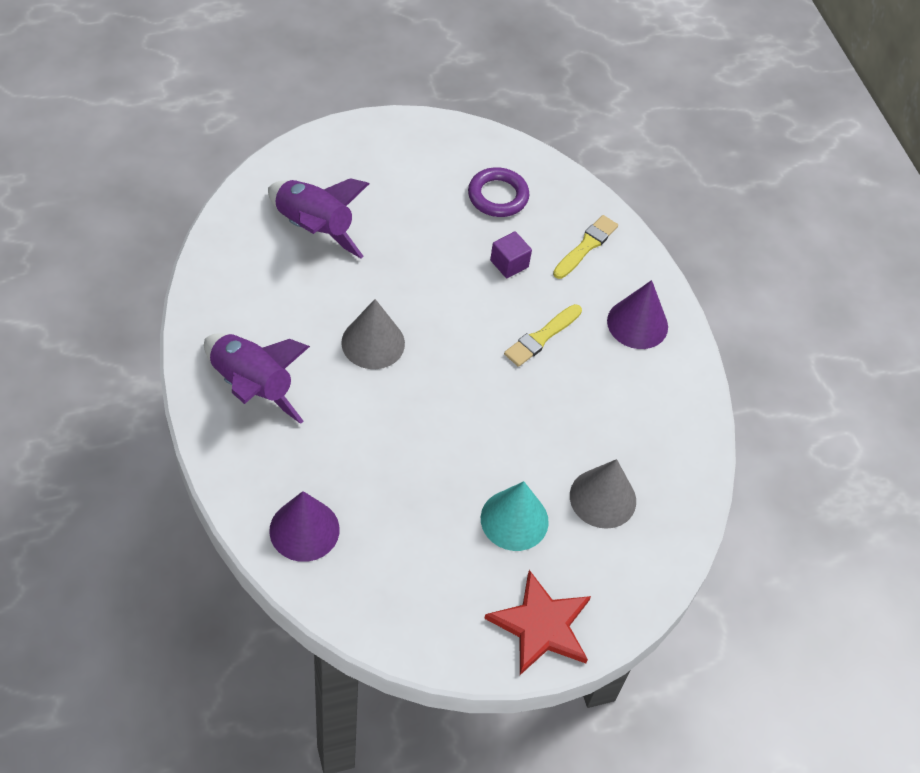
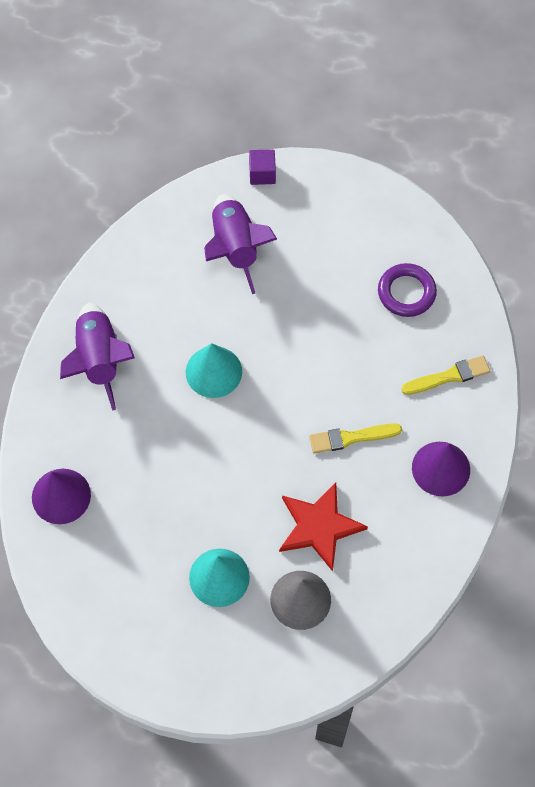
camera: 40 degrees right, 10 degrees up
grey cone [341,299,405,369] -> turquoise cone [185,343,242,398]
red star [484,570,591,675] -> red star moved to [279,482,368,571]
purple cube [490,231,532,278] -> purple cube moved to [249,149,276,185]

